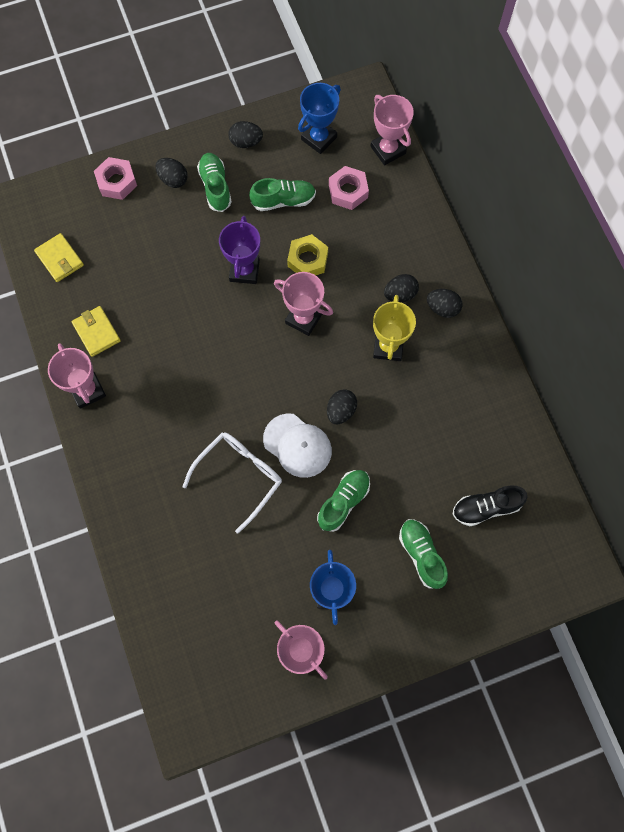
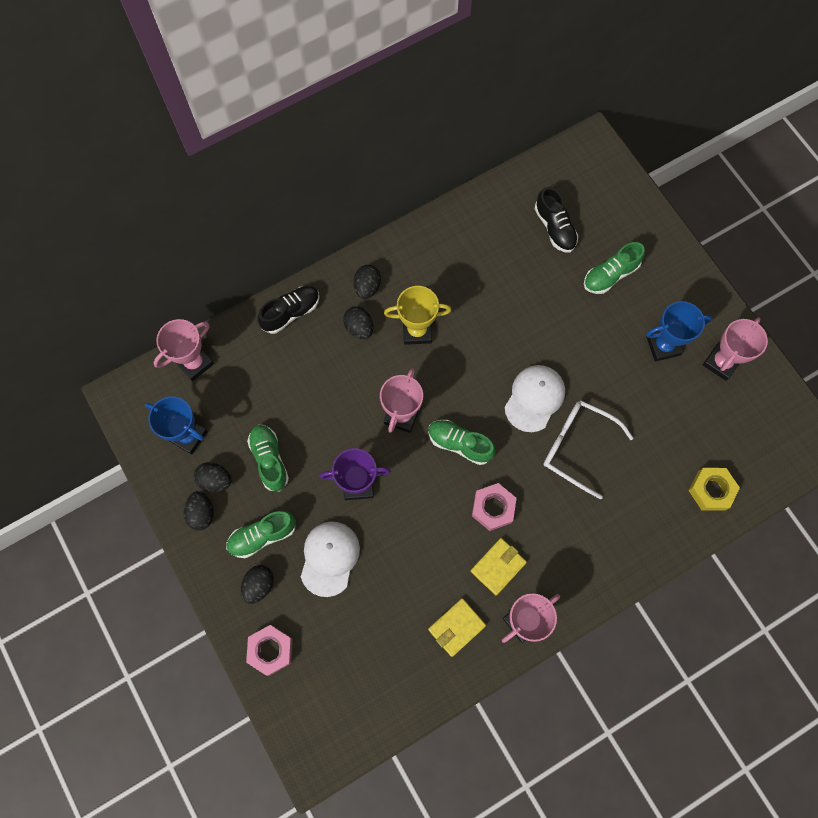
camera: 100 degrees left, 0 degrees up
yellow wallet [34,233,84,282] -> yellow wallet moved to [471,538,527,595]
yellow nut [287,234,328,275] -> yellow nut moved to [688,468,740,511]
green shoe [317,470,370,532] -> green shoe moved to [428,420,495,465]
black egg [327,389,357,424] -> black egg moved to [194,462,231,492]
pink nut [329,166,369,210] -> pink nut moved to [472,483,517,531]
none -> black shoe [258,286,320,334]
none -> white cap [301,522,360,597]

